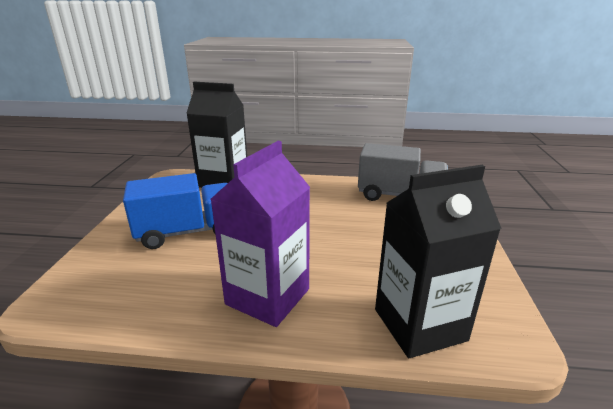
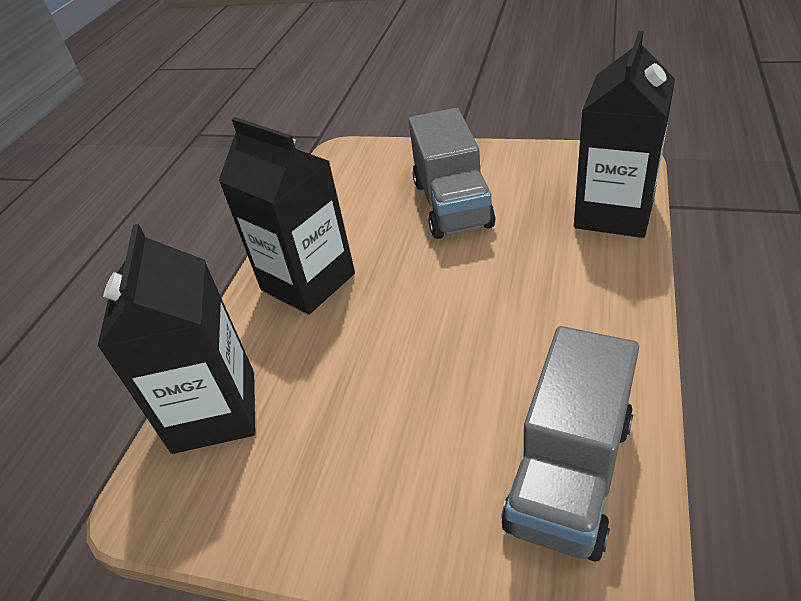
camera: 105 degrees right, 15 degrees up
blue truck [123,173,228,249] -> grey truck [409,108,496,239]
purple carton [210,141,310,327] -> black carton [219,117,355,315]

